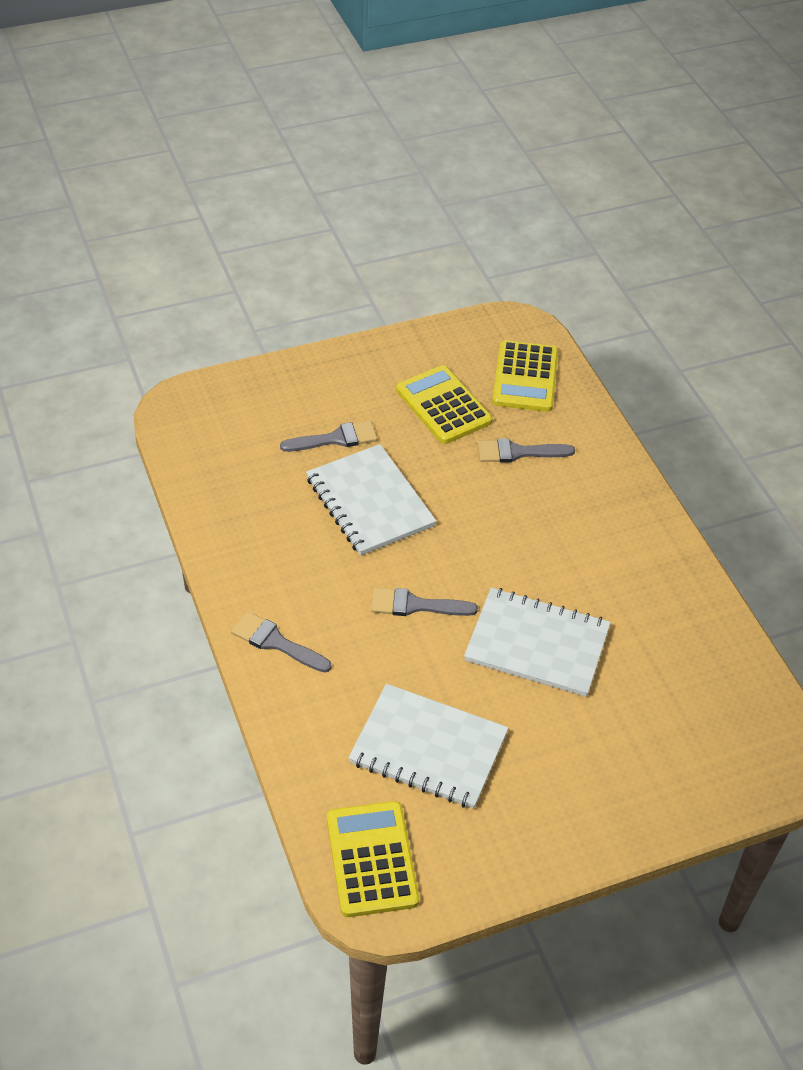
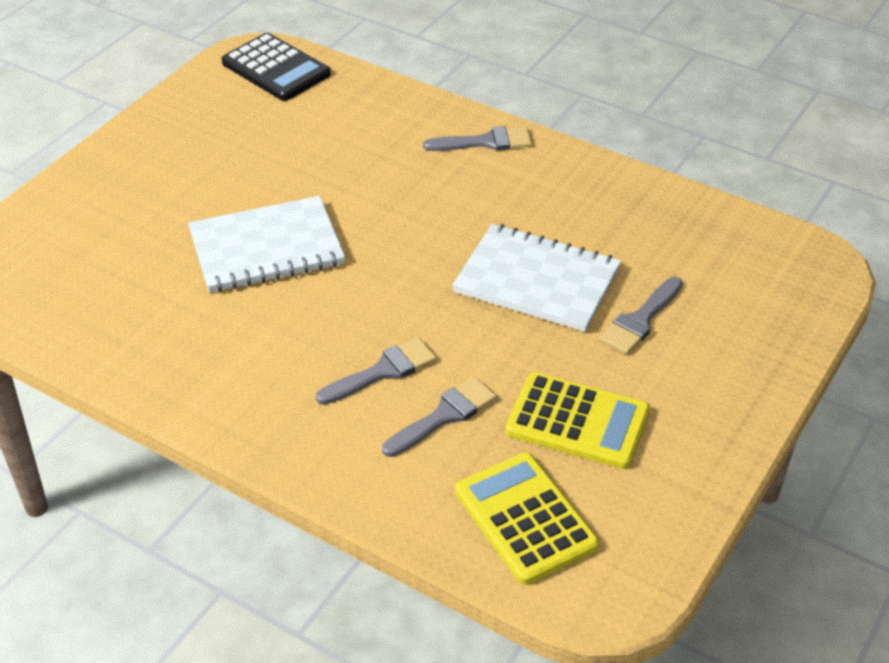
camera: 145 degrees right, 5 degrees down
yellow calculator [327,801,419,917] -> black calculator [222,33,331,101]
white notebook [348,684,508,809] -> none
grey brush [371,588,478,616] -> grey brush moved to [316,337,437,405]

